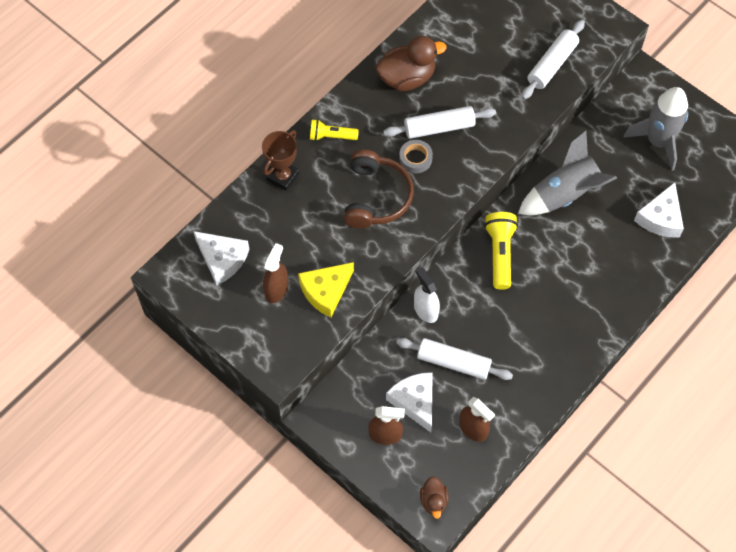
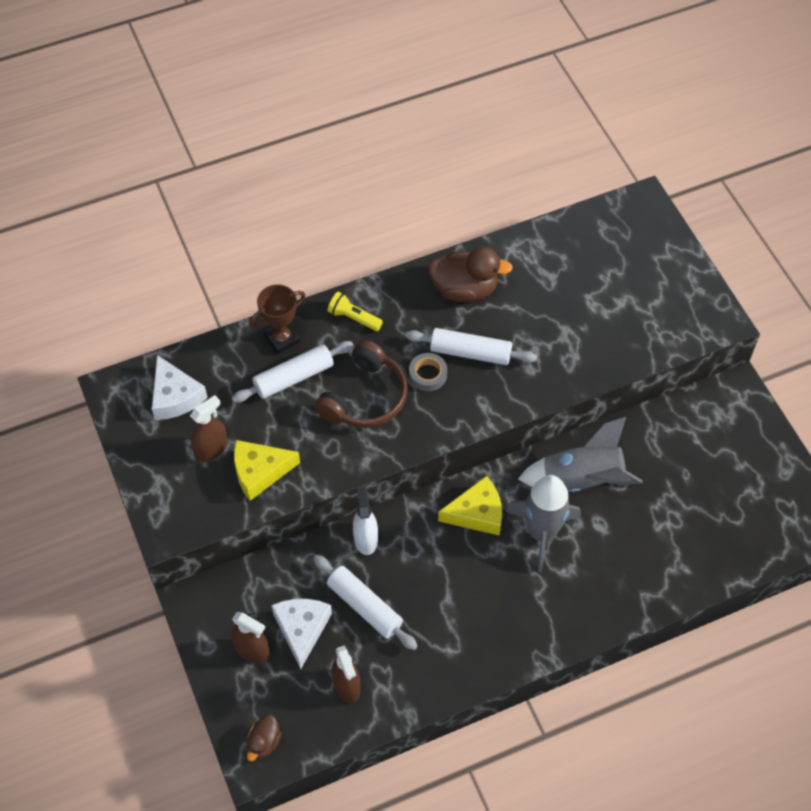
camera: 25 degrees right, 5 degrees down
yellow flashlight [484,212,518,290] -> yellow cheese [438,476,502,536]
white rolling pin [521,20,585,100] -> white rolling pin moved to [232,341,353,403]
grey rocket [623,87,688,171] -> grey rocket moved to [506,475,581,572]
white cheese [634,182,684,238] -> none

